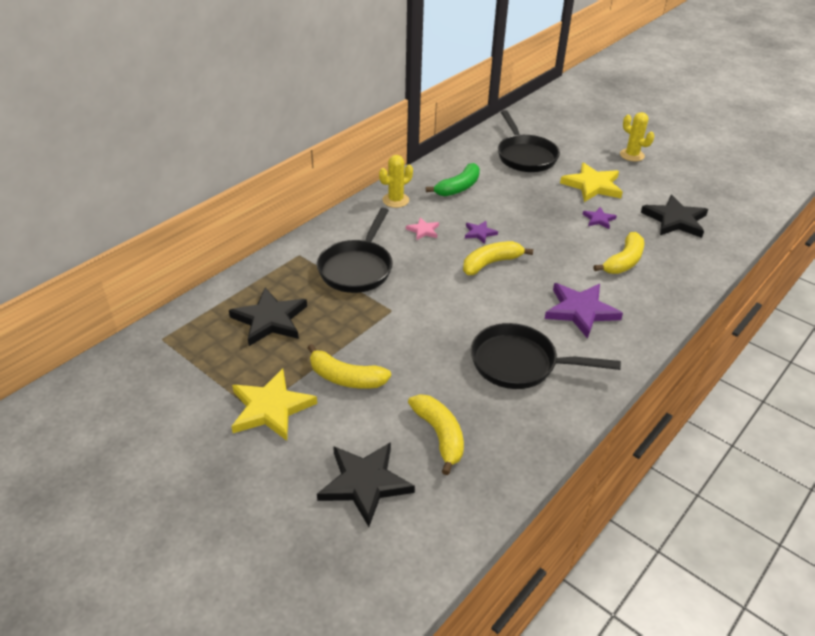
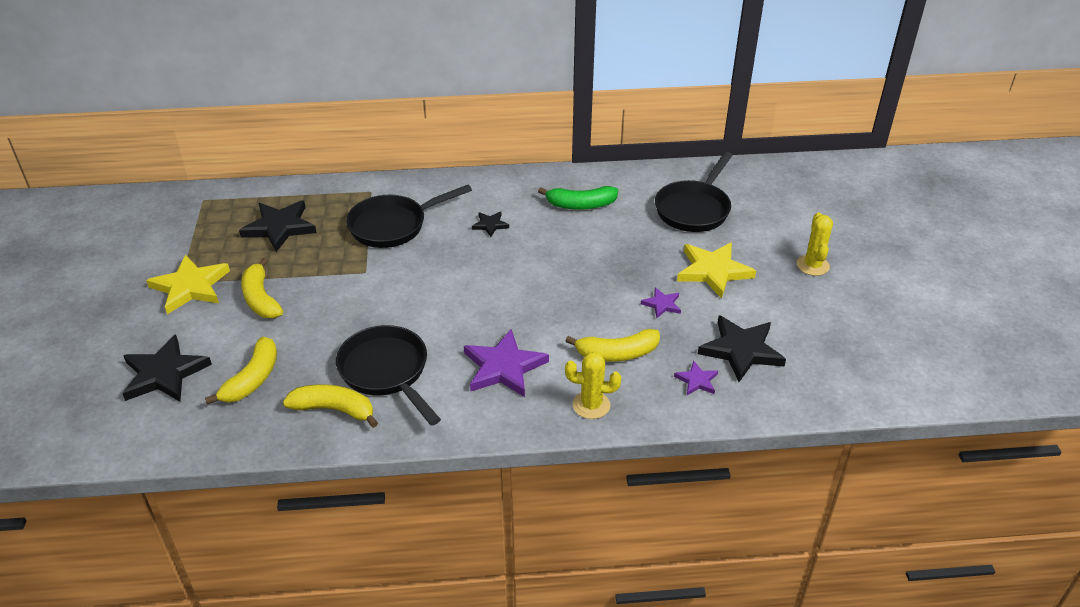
camera: 45 degrees right, 0 degrees up
yellow cactus [379,155,413,208] -> yellow cactus moved to [565,352,621,419]
pink star [406,217,439,240] -> black star [472,212,509,237]
yellow banana [463,241,533,275] -> yellow banana moved to [283,384,378,428]
purple star [465,221,498,244] -> purple star moved to [674,360,718,395]

